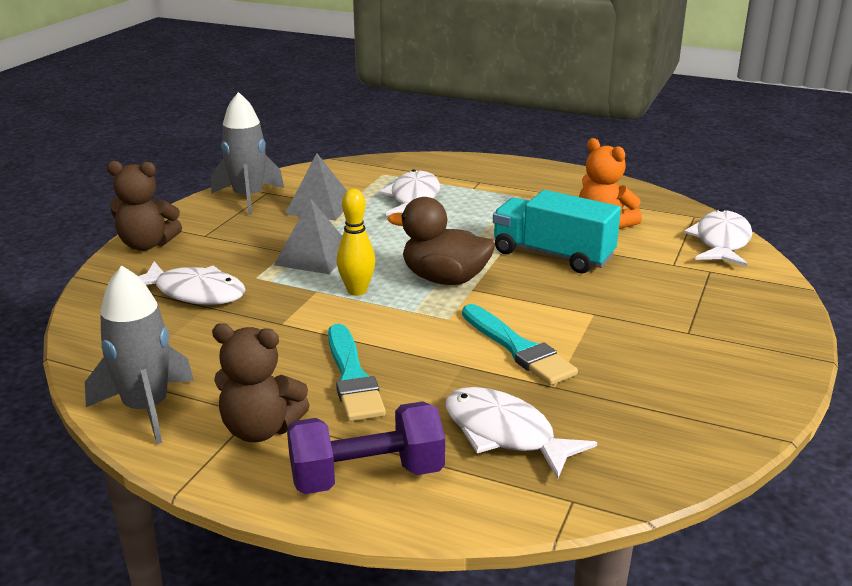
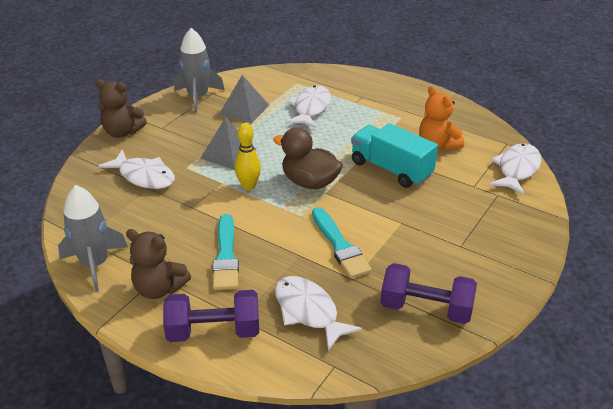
camera: 10 degrees right, 10 degrees up
none -> purple dumbbell [380,263,477,324]

